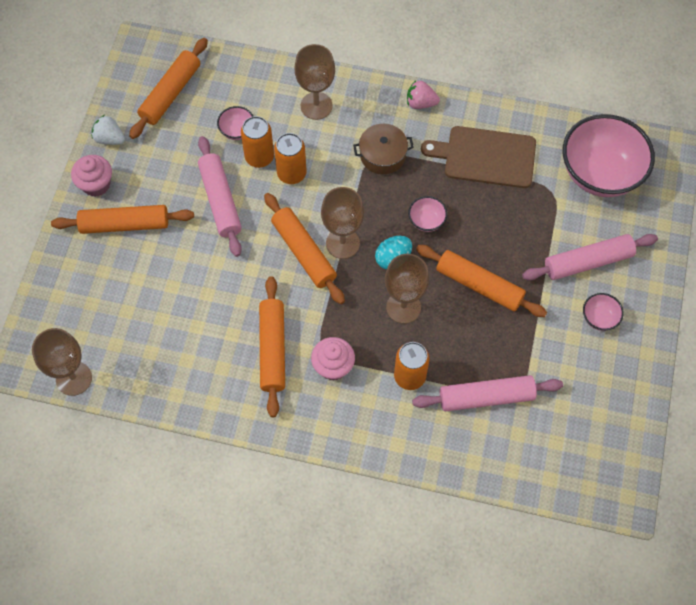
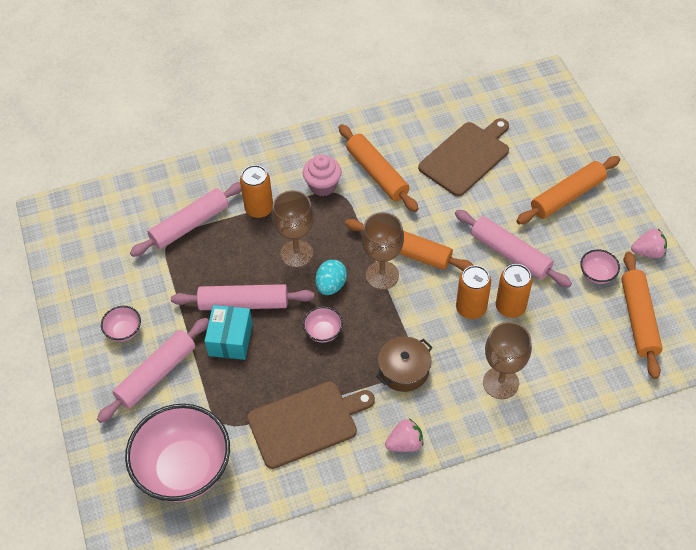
camera: 150 degrees right, 10 degrees down
brown goblet [32,328,92,396] -> none
pink cupcake [71,155,112,197] -> none
white strawberry [92,115,125,145] -> pink strawberry [631,229,667,258]
pink bowl [217,106,253,140] -> pink bowl moved to [580,249,620,284]
orange rolling pin [416,245,547,317] -> pink rolling pin [171,284,314,310]
none -> turquoise box [204,305,253,360]
none -> brown cutting board [418,118,509,196]

